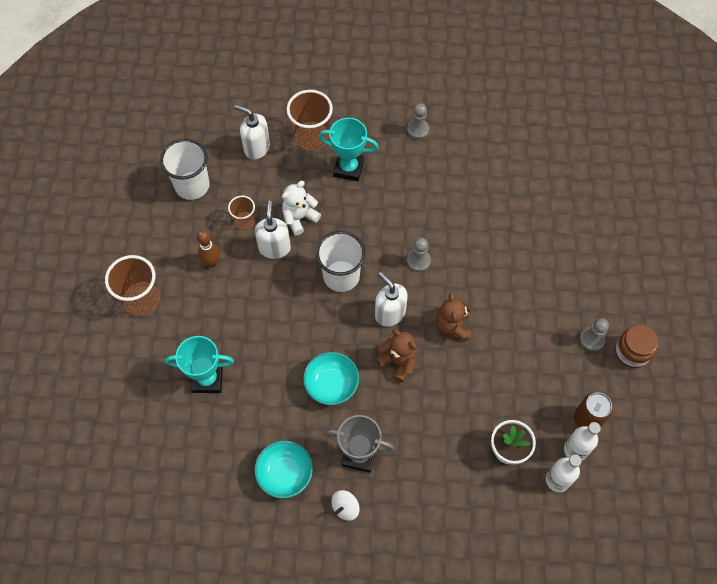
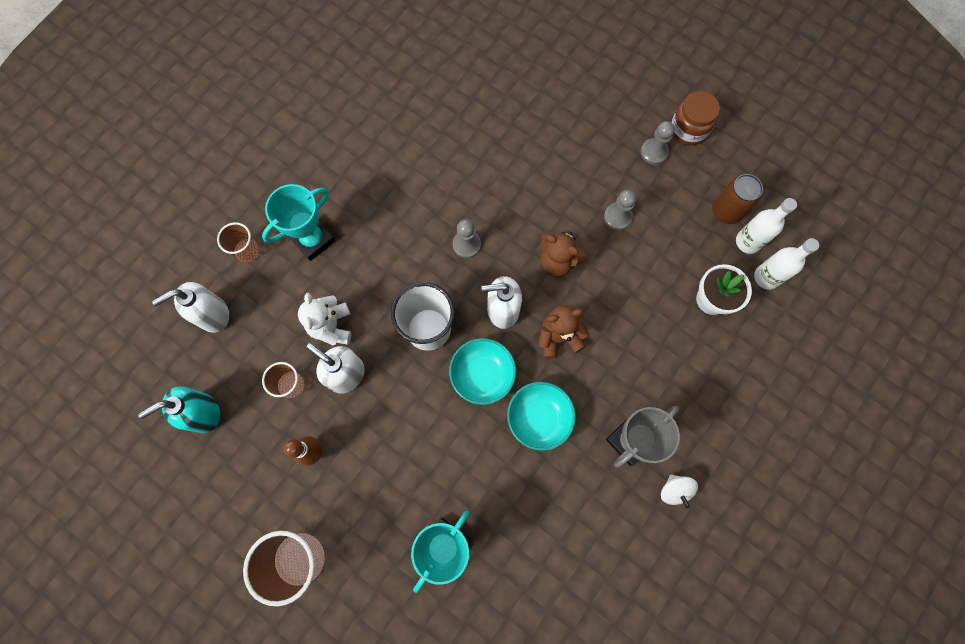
camera: 55 degrees left, 10 degrees up
white cup [160,139,210,200] -> turquoise soap dispenser [138,386,220,433]
turquoise bowl [254,441,313,498] -> turquoise bowl moved to [449,338,516,405]
brown cup [287,90,333,150] -> brown cup [217,222,259,262], size x0.57
grey pawn [407,103,429,139] -> grey pawn moved to [604,190,636,230]

